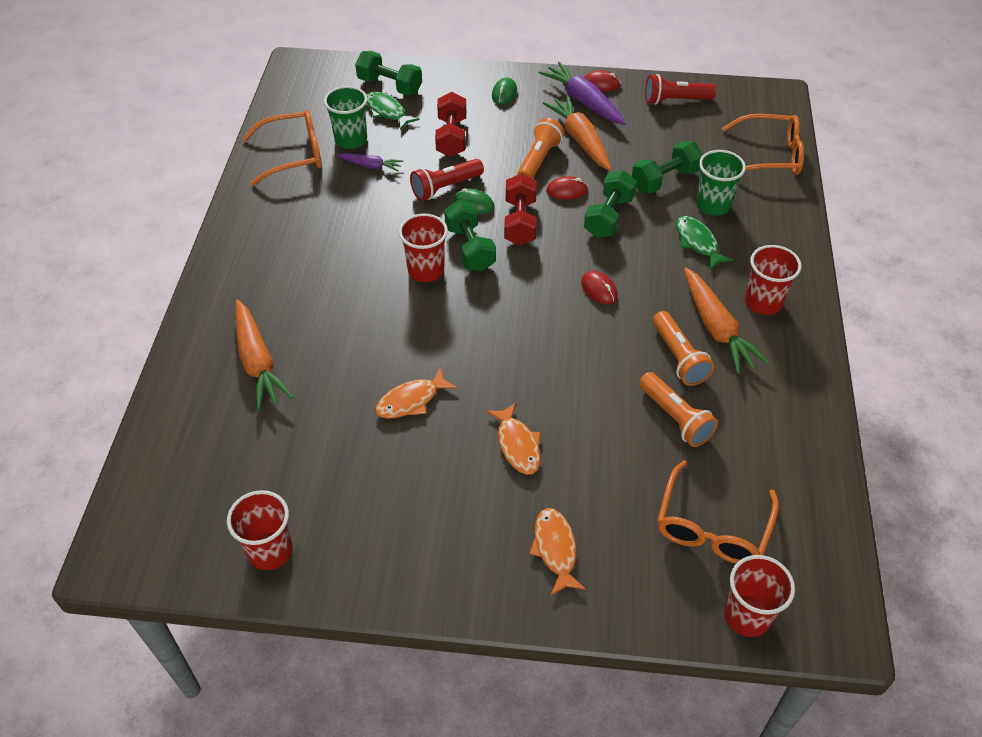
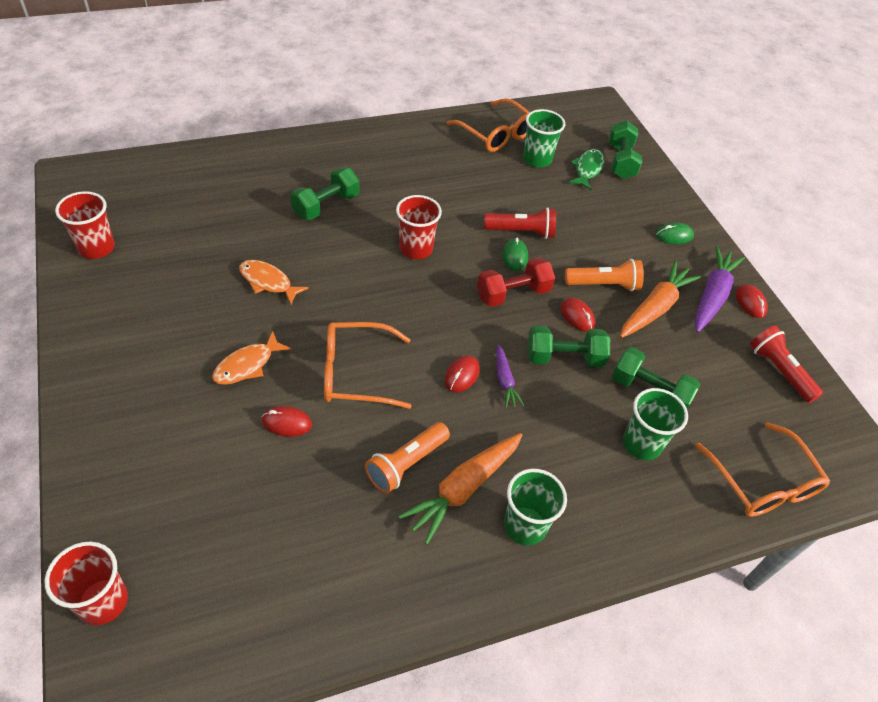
camera: 60 degrees right, 0 degrees up
orange carrot [235,300,294,410] -> none
purple carrot [337,153,403,172] -> purple carrot moved to [496,344,524,408]
red flashlight [410,159,484,201] -> red flashlight turned 150 degrees clockwise [484,207,556,239]
red dumbbell [435,92,466,157] -> none
green dumbbell [444,200,496,271] -> green dumbbell moved to [290,167,360,220]
orange fish [529,508,586,596] -> none
orange flashlight [639,372,718,447] -> none
orange glasses [657,460,779,564] -> orange glasses moved to [324,322,412,409]
green fish [676,216,733,269] -> none
red cup [745,245,802,315] -> green cup [504,469,567,546]
none -> red mouse [262,406,312,437]

